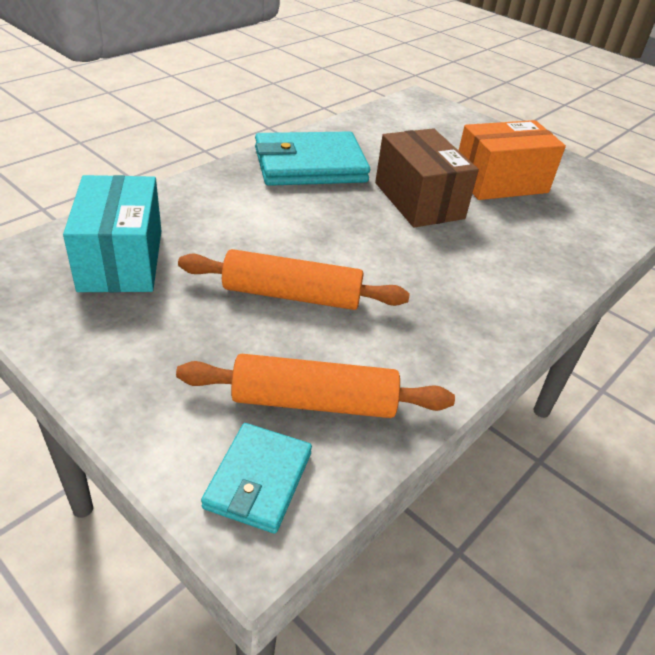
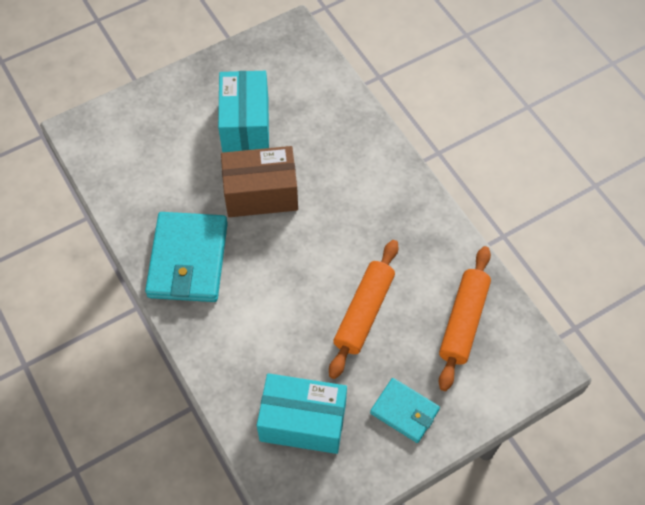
camera: 70 degrees left, 20 degrees up
turquoise wallet [201,423,312,534] -> turquoise wallet moved to [370,378,440,443]
orange box [458,120,566,200] -> turquoise box [218,71,269,152]

